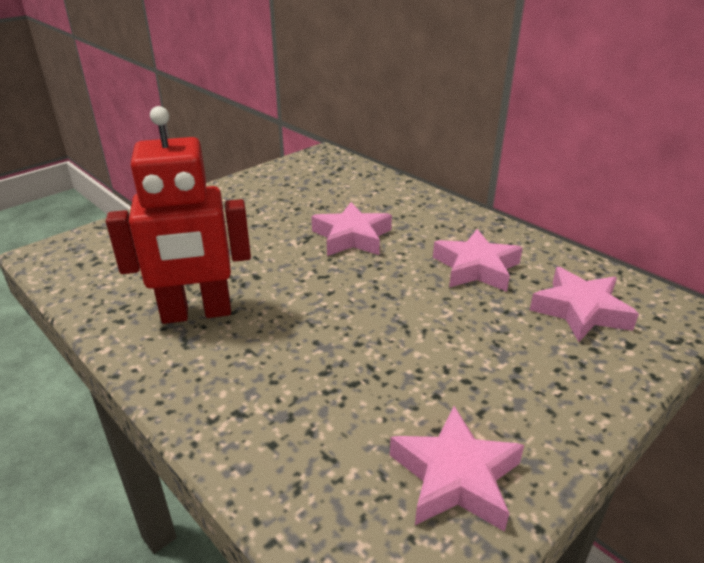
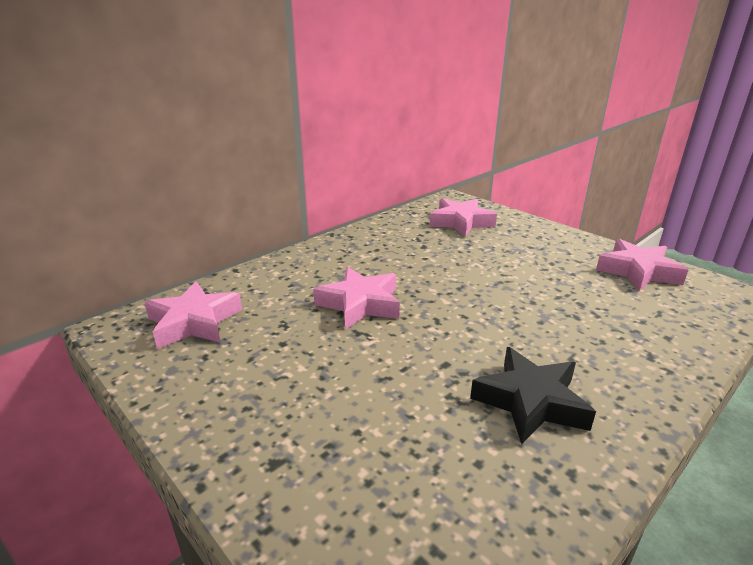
camera: 90 degrees left, 5 degrees down
red robot [106,106,251,324] -> black star [470,347,596,445]
pink star [433,229,523,292] -> pink star moved to [144,281,242,349]

